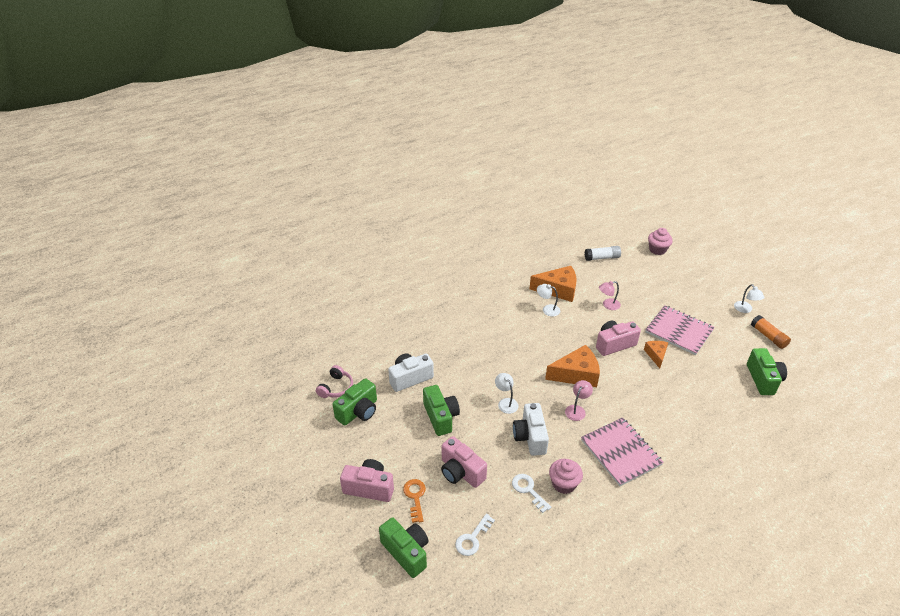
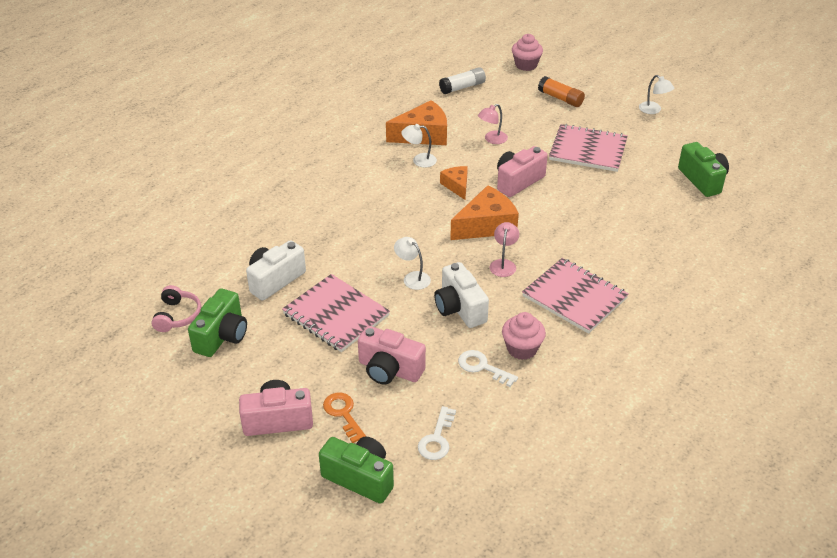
camera: 20 degrees left, 0 degrees up
green camera [423,385,460,436] -> pink notebook [282,274,390,352]
orange cheese [644,341,668,368] -> orange cheese moved to [440,166,468,200]
orange glue stick [751,315,791,349] -> orange glue stick moved to [538,76,585,107]

